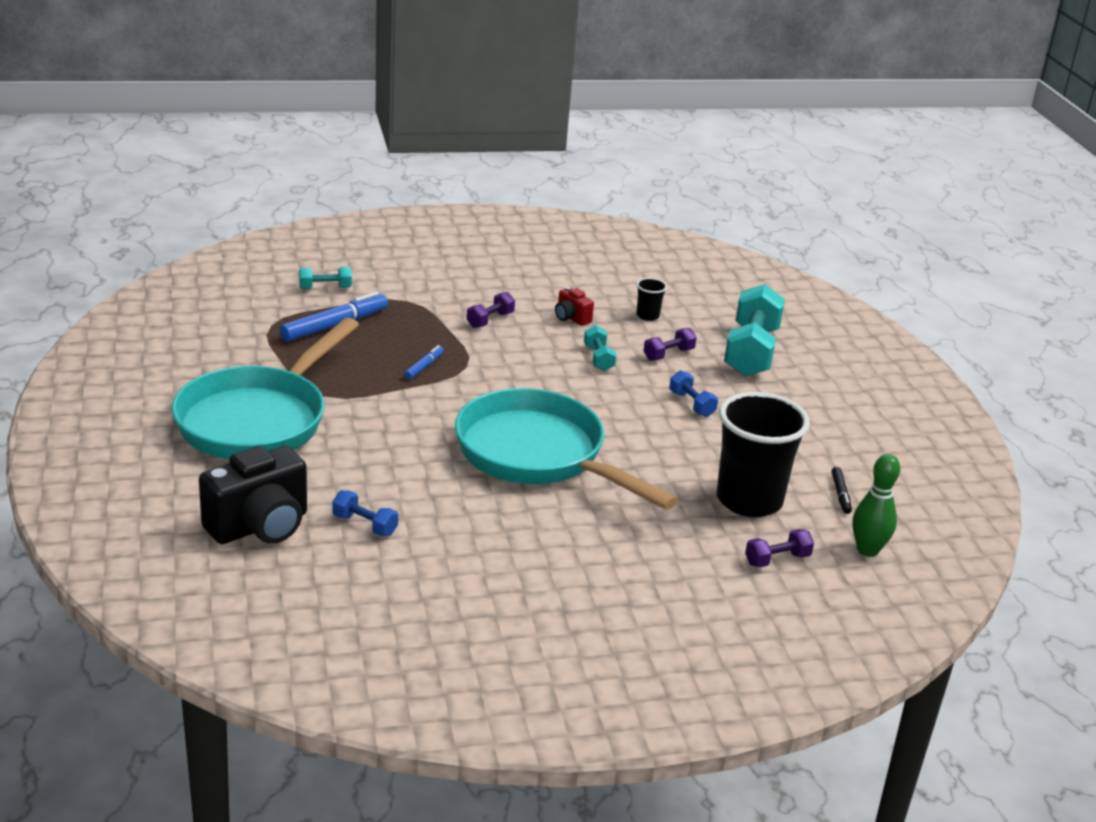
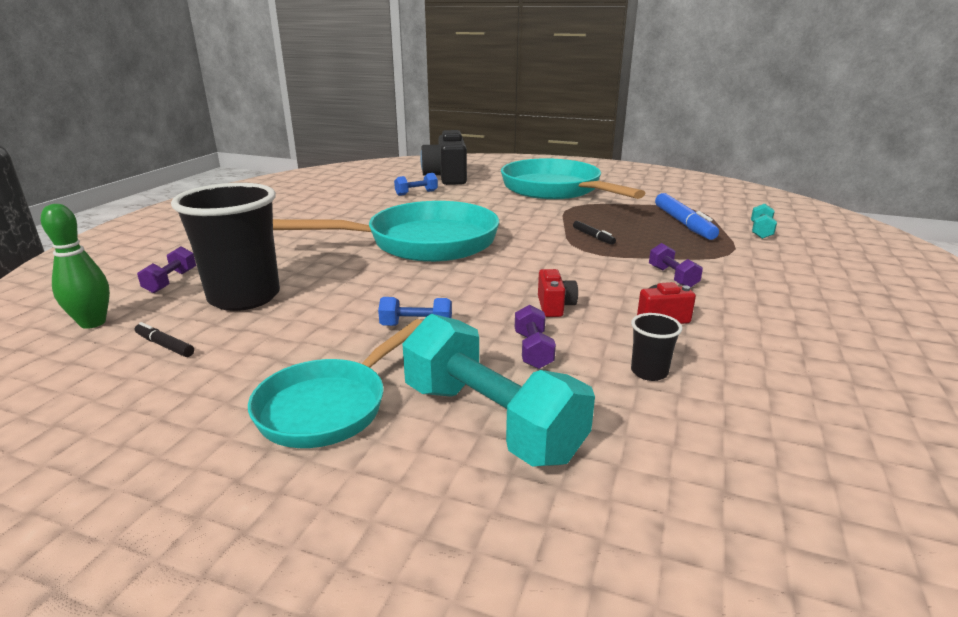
camera: 125 degrees right, 5 degrees down
blue marker [404,345,444,380] -> black marker [573,221,616,245]
turquoise dumbbell [584,325,617,371] -> red camera [538,269,578,317]
none -> turquoise pan [248,319,422,448]

